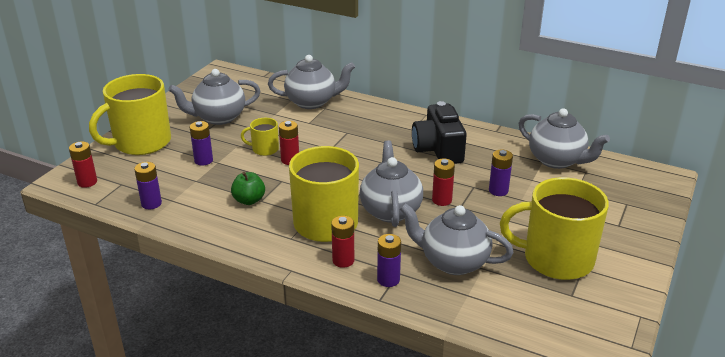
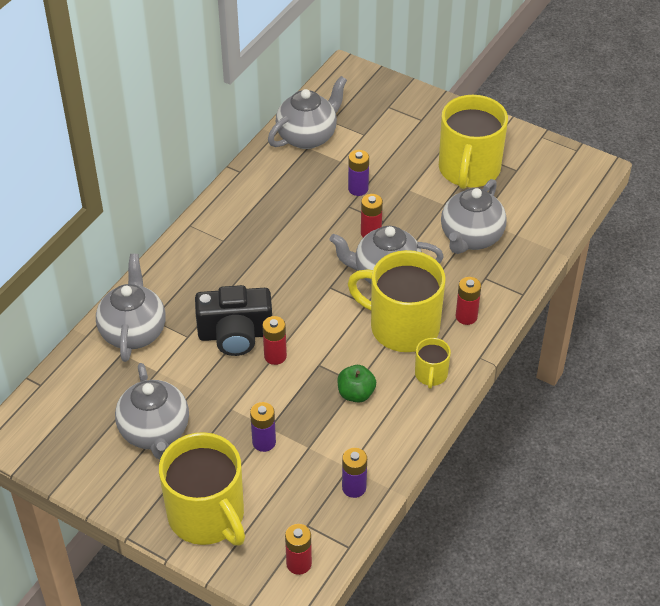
camera: 85 degrees left, 15 degrees up
yellow mug [241,118,279,156] -> yellow mug moved to [415,338,451,389]
purple battery [377,234,401,287] -> none
black camera [412,101,467,164] -> black camera moved to [195,285,272,356]

